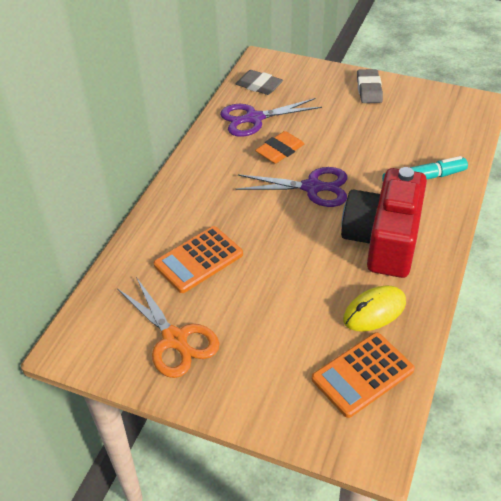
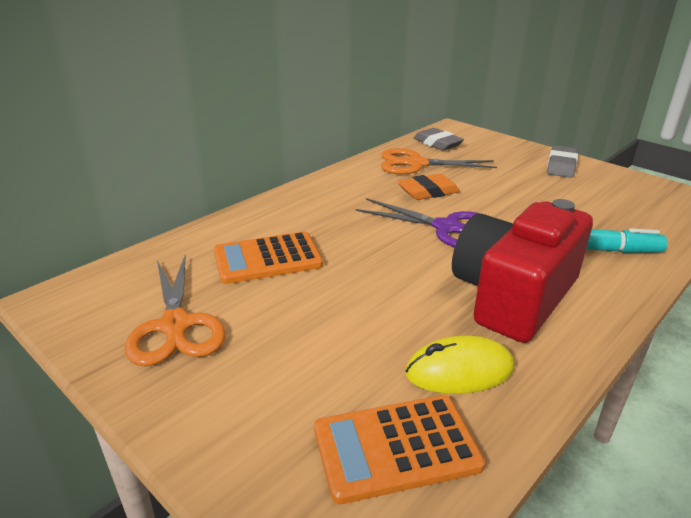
camera: 20 degrees right, 15 degrees down
purple scissors [220,98,322,137] -> orange scissors [381,148,497,174]

